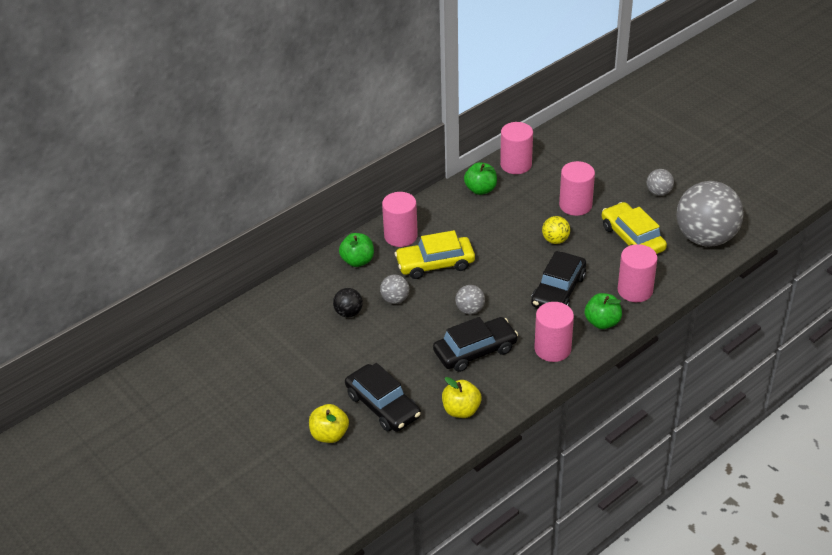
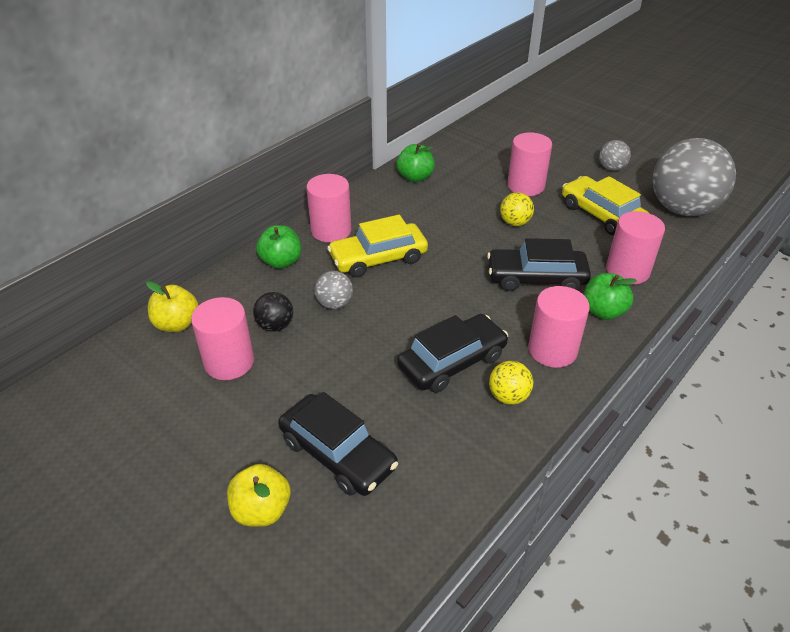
camera: 10 degrees left, 0 degrees up
yellow apple [442,377,482,418] -> yellow apple moved to [146,281,198,332]
grey ball [455,285,485,314] -> none
pink cylinder [500,122,533,174] -> pink cylinder moved to [191,297,254,380]
black car [531,251,586,308] -> black car turned 75 degrees clockwise [487,238,591,291]
none -> yellow ball [489,361,533,405]

